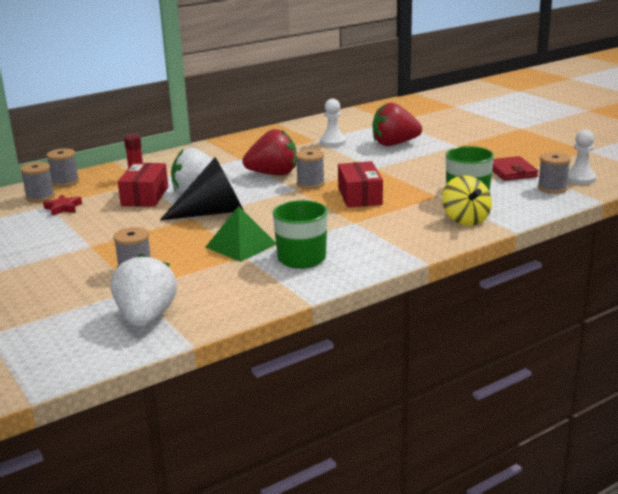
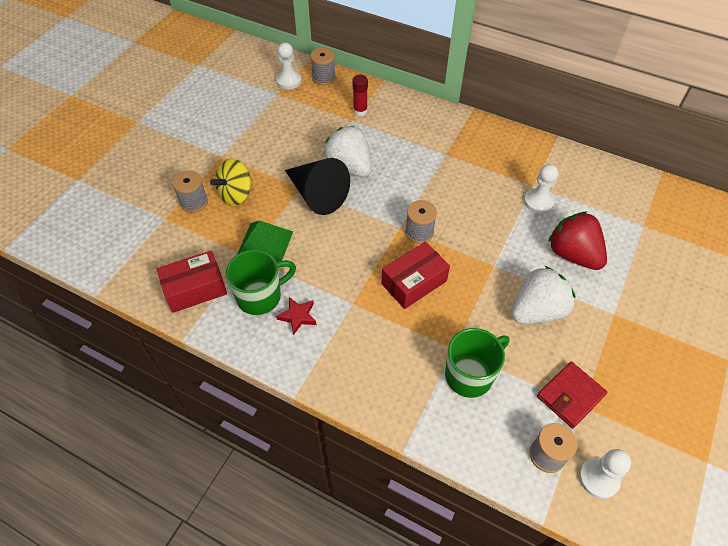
camera: 60 degrees right, 30 degrees up
grey spool [20,162,55,202] -> white pawn [276,43,302,89]
red star [43,195,82,216] -> red star moved to [276,297,316,335]
white strawberry [111,254,177,327] -> white strawberry moved to [511,266,575,324]
red box [118,163,168,207] -> red box moved to [157,250,227,313]
red strawberry [242,129,297,175] -> none
yellow spinning top [442,175,492,226] -> yellow spinning top moved to [210,159,254,206]

